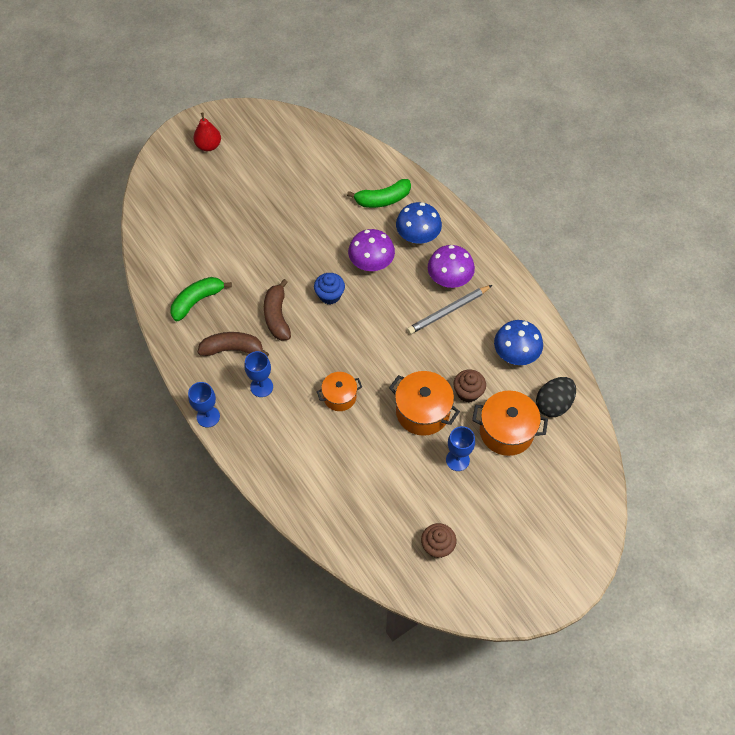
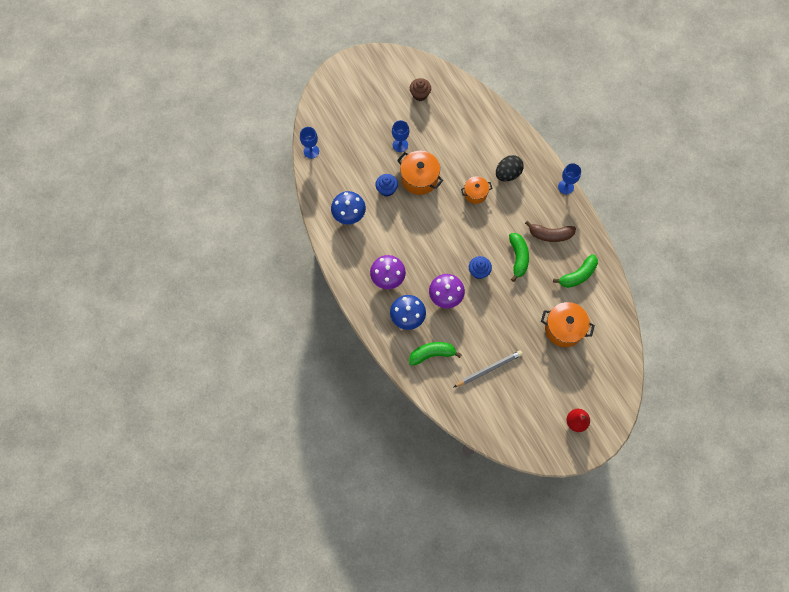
camera: 175 degrees left, 10 degrees up
blue goblet [244,351,273,397] -> blue goblet moved to [300,127,319,159]
brown banana [264,279,291,341] -> green banana [509,233,529,282]
grey pencil [407,285,492,334] -> grey pencil moved to [454,350,523,387]
brown cupcake [454,369,486,402] -> blue cupcake [375,174,398,197]
orange pot [472,390,548,456] -> orange pot moved to [541,302,595,347]
black egg [536,377,576,417] -> black egg moved to [496,155,524,181]

